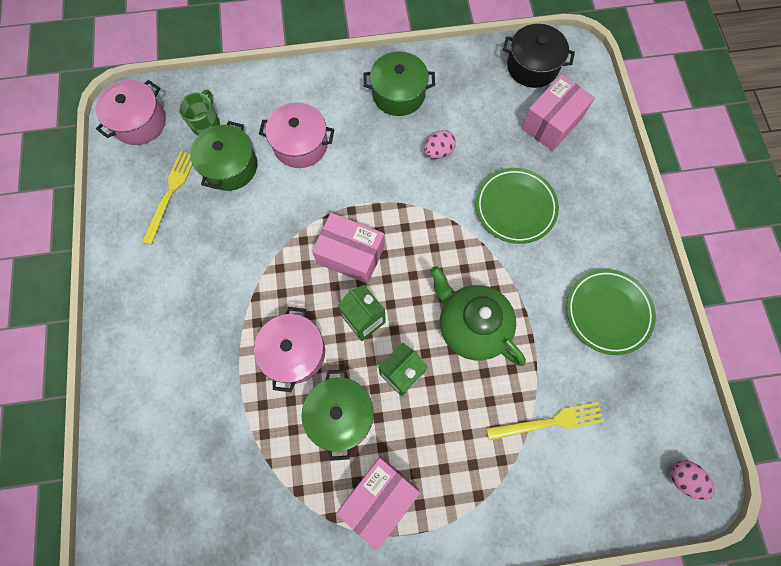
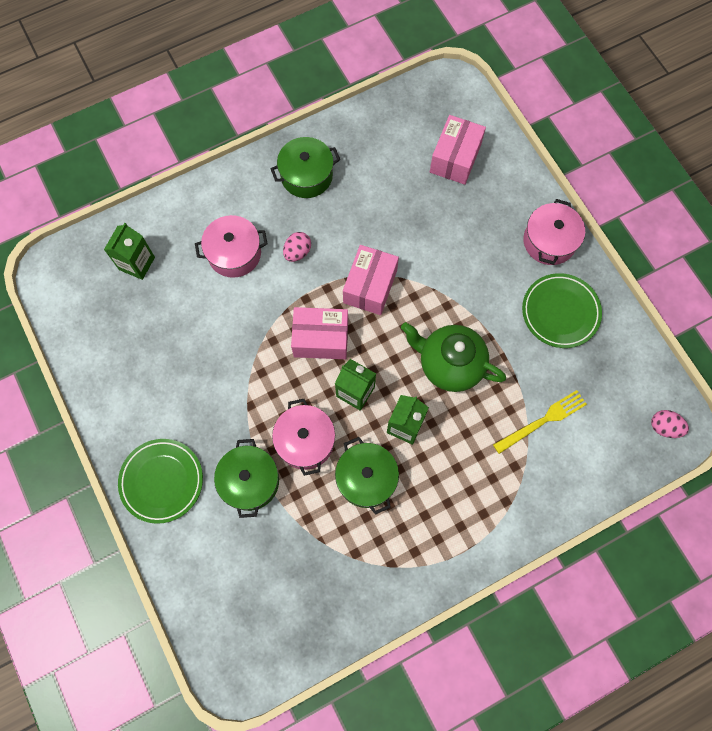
camera: 20 degrees left, 0 degrees up
pink pot [96,80,166,145] -> pink pot moved to [523,199,585,265]
yellow fork [142,151,192,245] -> none
green mug [178,90,220,136] -> green carton [104,223,155,280]
green pot [190,121,257,191] -> green pot moved to [214,439,279,518]
pink box [336,456,420,551] -> pink box moved to [343,245,399,315]
pink egg [424,130,456,159] -> pink egg moved to [283,232,311,262]
green plate [476,168,559,244] -> green plate moved to [118,439,203,524]
black pot [503,24,575,88] -> none

